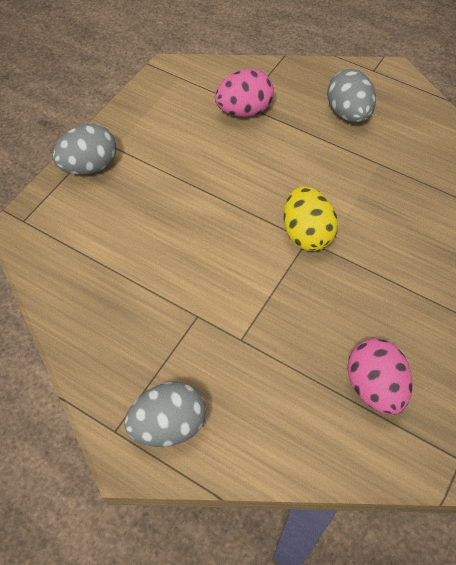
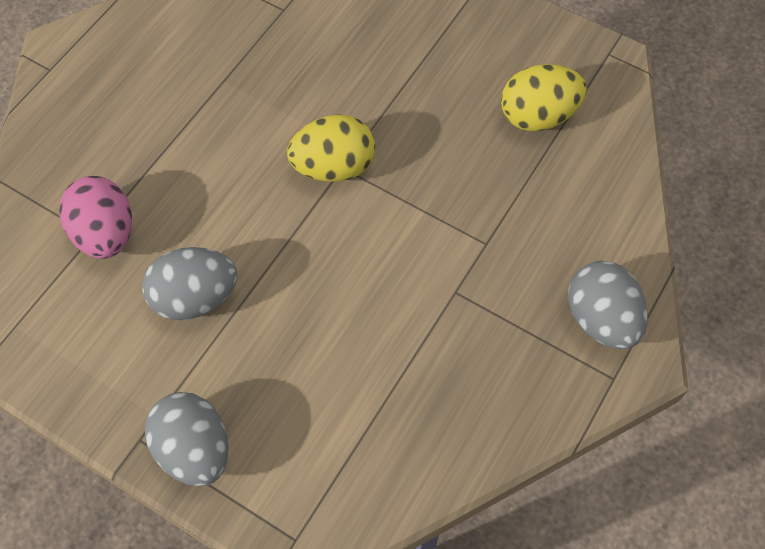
camera: 90 degrees left, 5 degrees up
grey egg [327,69,376,123] -> grey egg moved to [142,247,238,320]
pink egg [347,338,413,415] -> yellow egg [501,64,587,131]

